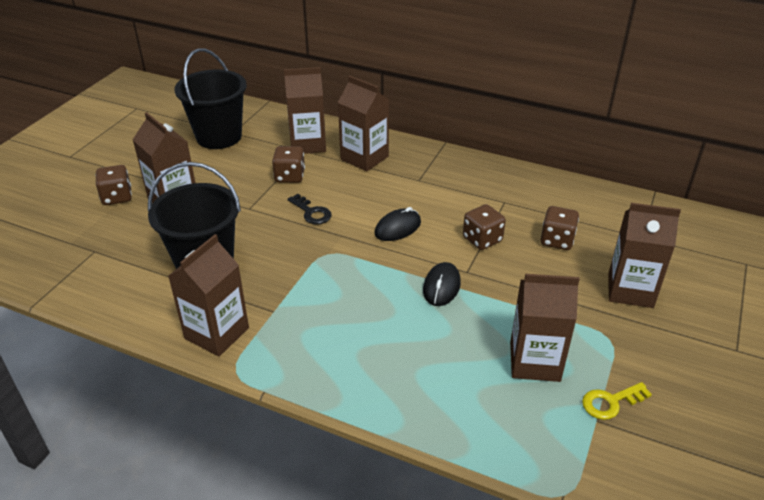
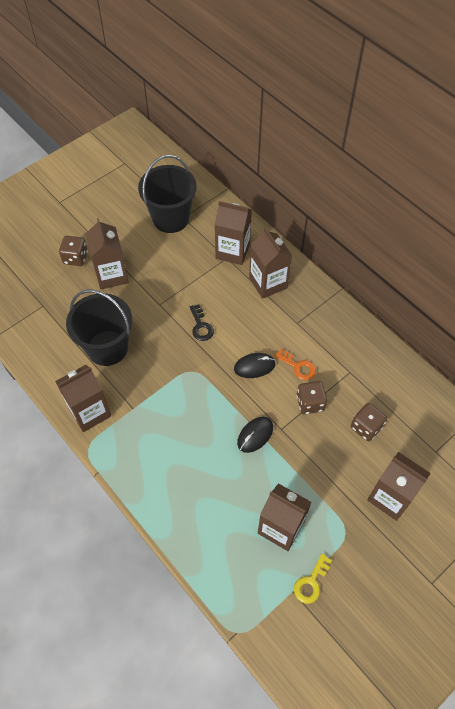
camera: 25 degrees right, 20 degrees up
brown dice [272,146,305,183] -> none
yellow key [582,382,652,420] -> yellow key turned 60 degrees counterclockwise [294,553,332,604]
none -> orange key [274,349,316,380]

